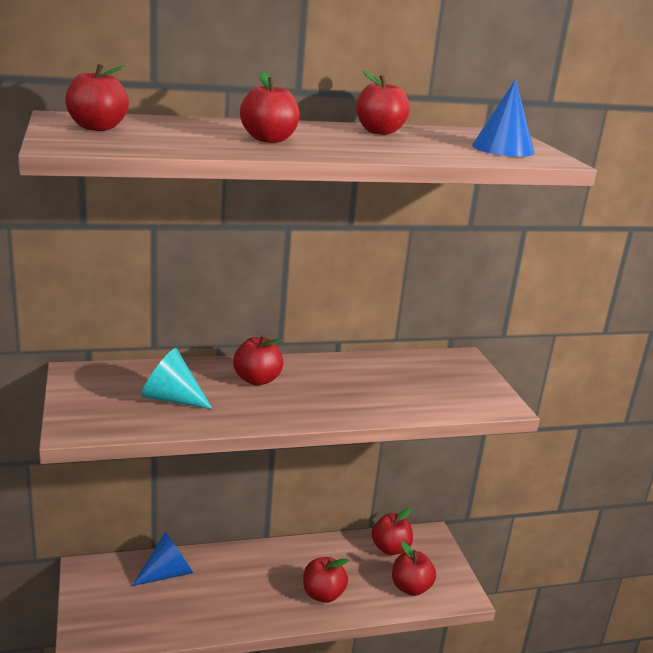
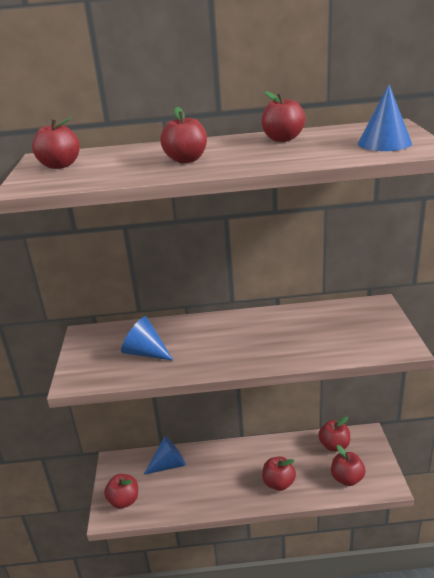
camera: 15 degrees right, 5 degrees up
turquoise cone [141,348,213,409] -> blue cone [121,316,173,360]
red apple [233,335,283,385] -> red apple moved to [104,474,138,509]

